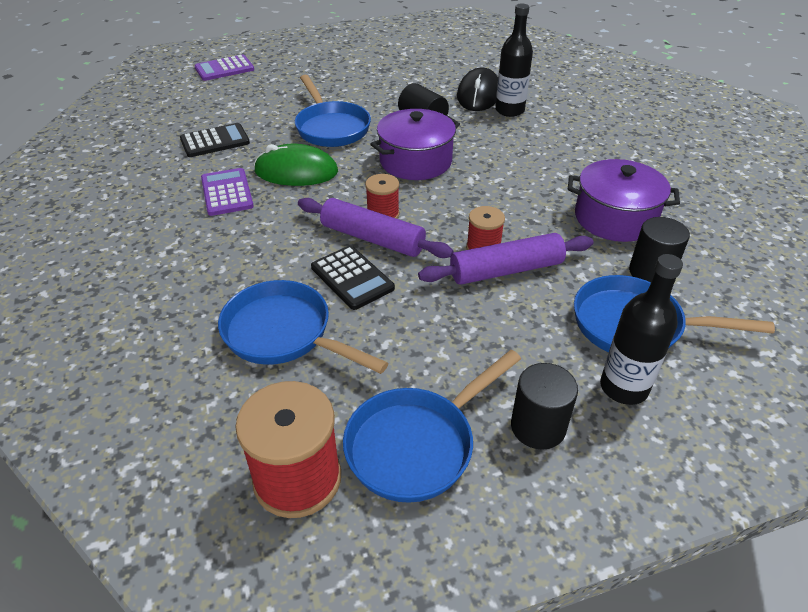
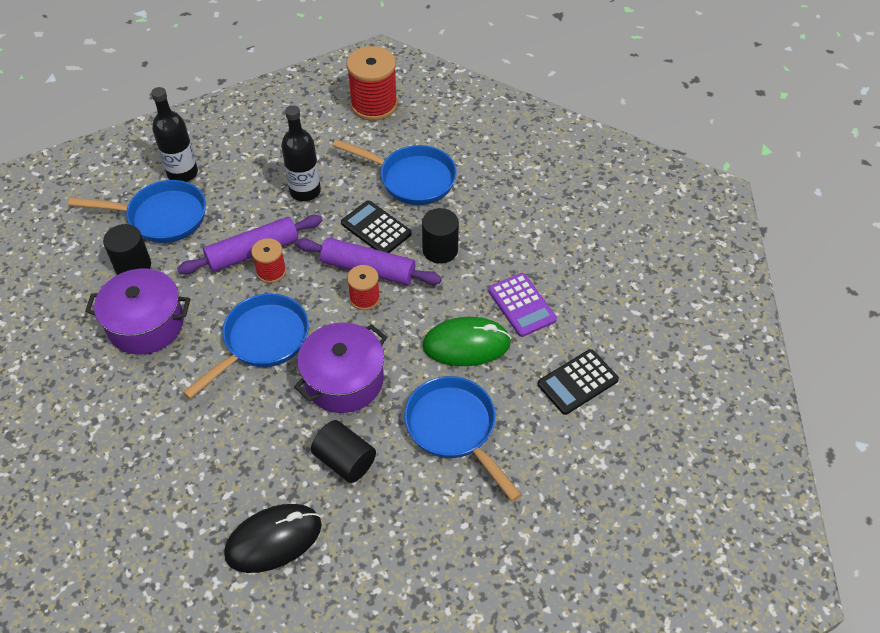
camera: 170 degrees right, 10 degrees up
purple calculator [194,54,254,81] -> none
blue pan [343,350,521,503] -> blue pan moved to [182,293,309,399]
black mouse [457,67,498,111] -> black mouse turned 60 degrees clockwise [224,504,322,573]
black bottle [495,3,533,117] -> black bottle moved to [281,105,321,201]
black cylinder [511,363,578,450] -> black cylinder moved to [422,208,459,264]

